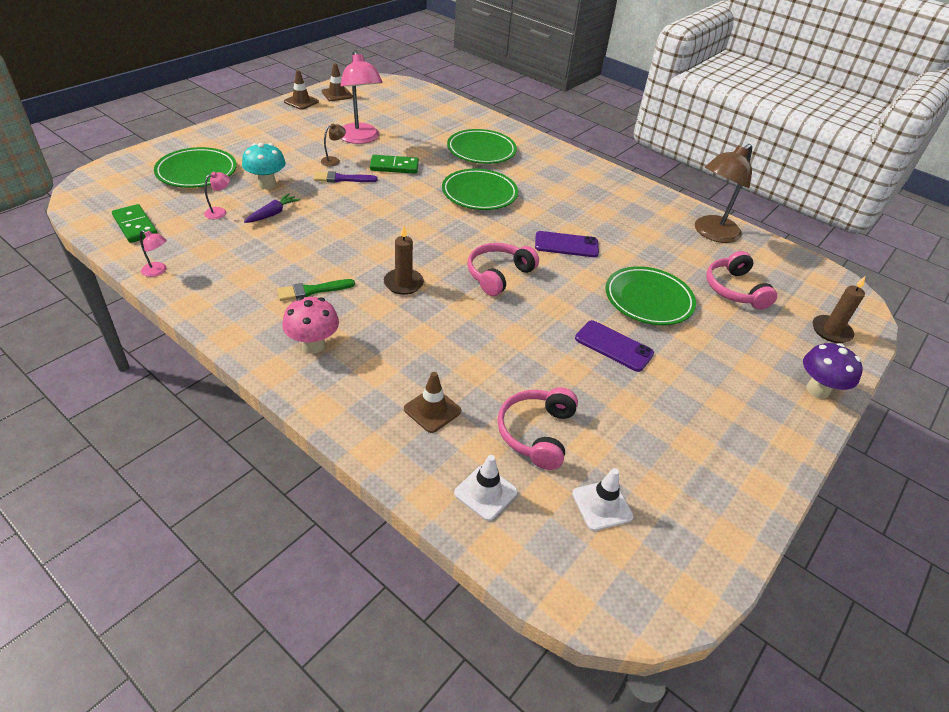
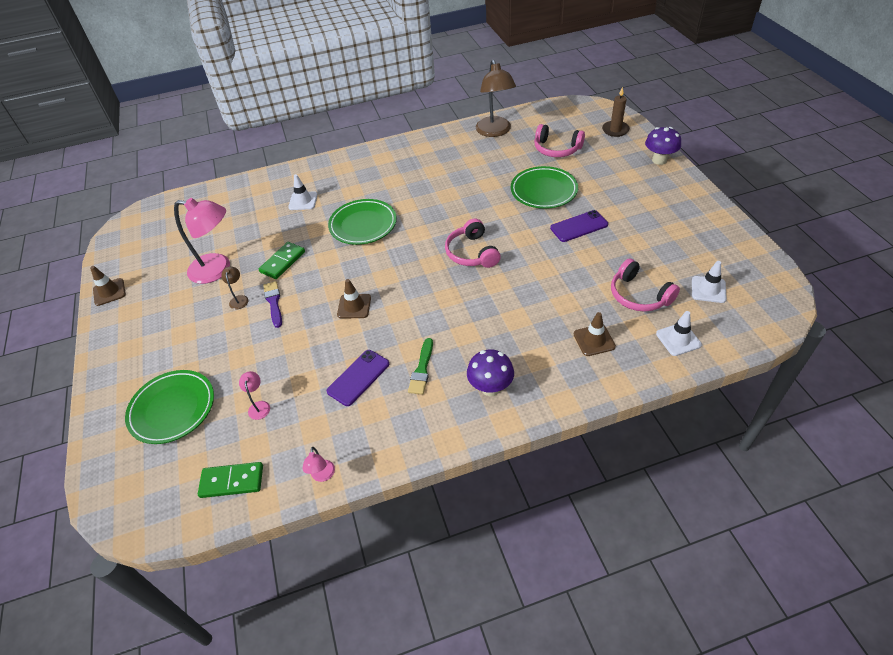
camera: 50 degrees left, 5 degrees up
pink lamp [140,230,167,277] -> pink lamp turned 120 degrees clockwise [302,447,335,482]
turquoise mushroom [242,143,286,189] -> none
purple carrot [244,193,300,223] -> none
pink mushroom [282,297,339,354] -> purple mushroom [467,349,514,396]
purple brush [314,171,377,182] -> purple brush turned 135 degrees clockwise [263,281,282,328]
brown traffic cone [322,63,353,101] -> brown traffic cone moved to [337,279,371,318]
brown candle [384,225,424,295] -> none
green plate [447,129,517,164] -> white traffic cone [288,174,318,210]
purple phone [535,231,599,257] -> purple phone moved to [327,350,389,406]

